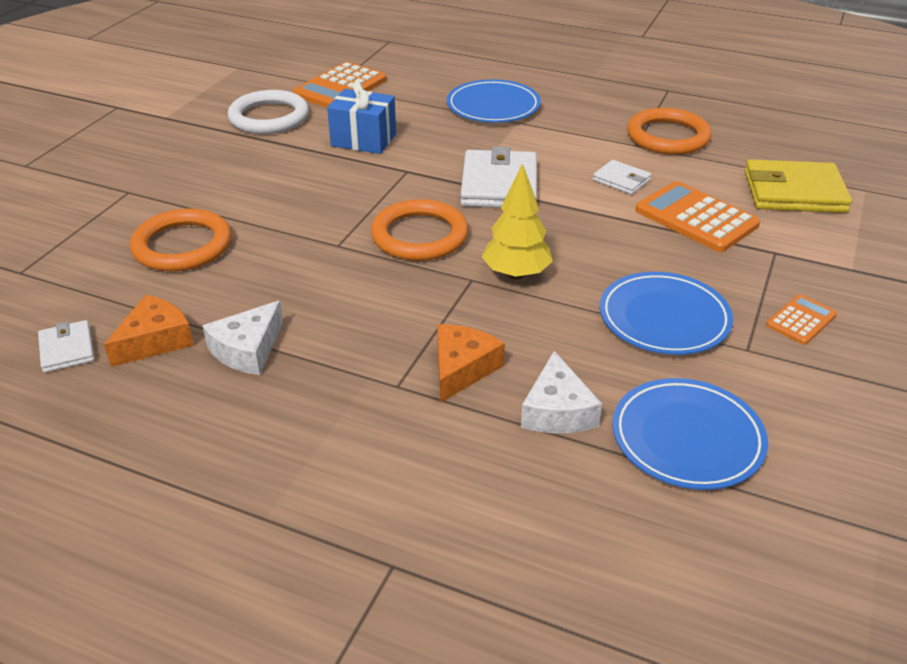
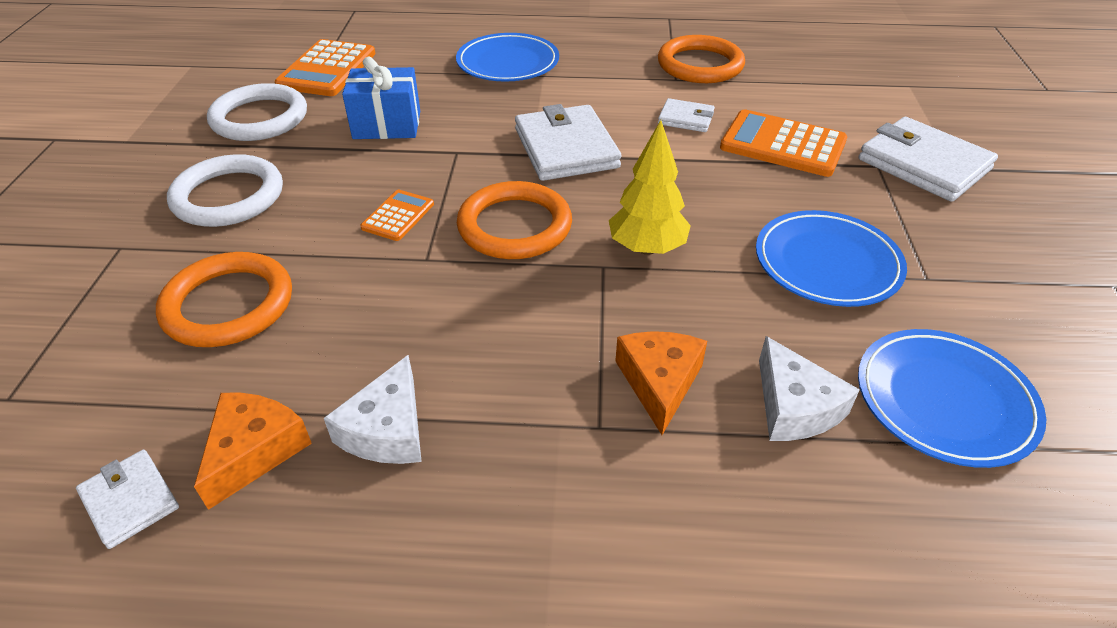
camera: 20 degrees left, 5 degrees up
yellow wallet [745,159,852,213] -> none
orange calculator [766,294,837,345] -> orange calculator moved to [360,190,434,241]
none -> white ring [167,154,283,227]
none -> white wallet [859,117,998,202]

